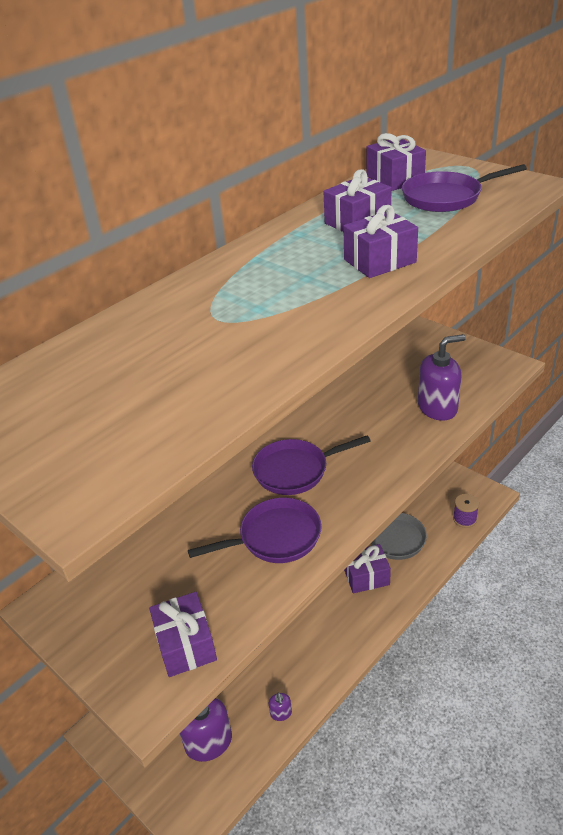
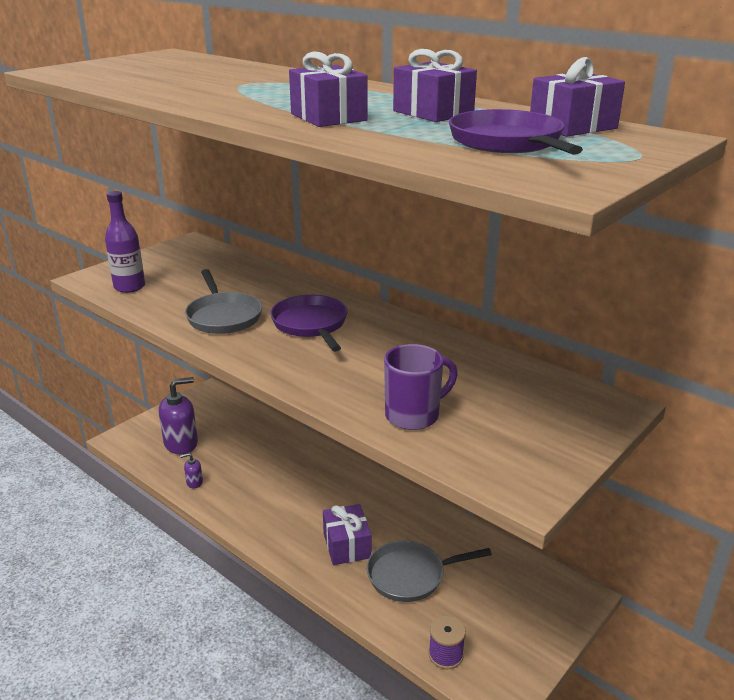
camera: 85 degrees right, 10 degrees down
purple gift [149,592,217,677] -> purple bottle [105,191,145,293]
purple pan [188,497,322,563] -> grey pan [185,269,262,334]
purple soap dispenser [418,334,466,421] -> purple mug [384,344,457,430]

